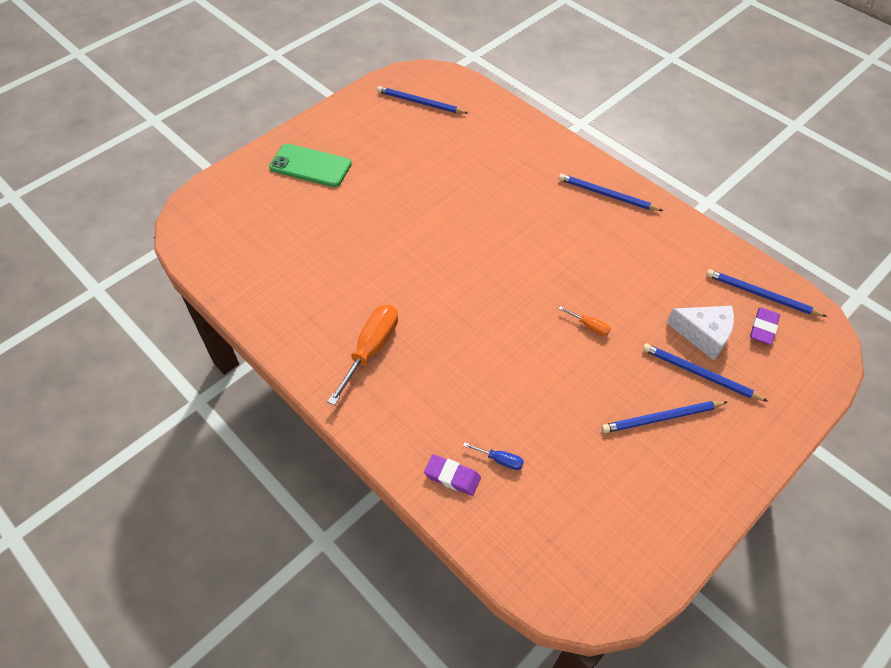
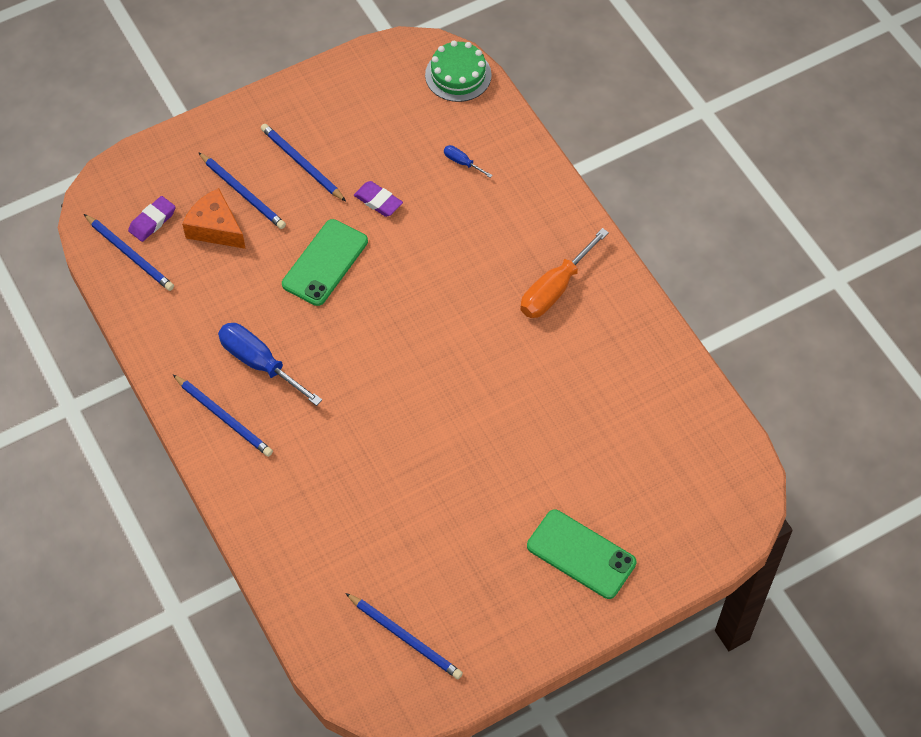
camera: 165 degrees left, 5 degrees up
purple eraser [424,454,481,496] -> purple eraser moved to [354,181,403,217]
orange screwdriver [558,306,611,336] -> green phone [282,219,368,306]
blue pencil [601,401,727,433] -> blue pencil turned 135 degrees counterclockwise [261,124,346,201]
white cheese [667,306,734,360] -> orange cheese [182,188,246,249]
none -> blue screwdriver [218,323,322,406]
none -> green cake [425,41,492,102]

